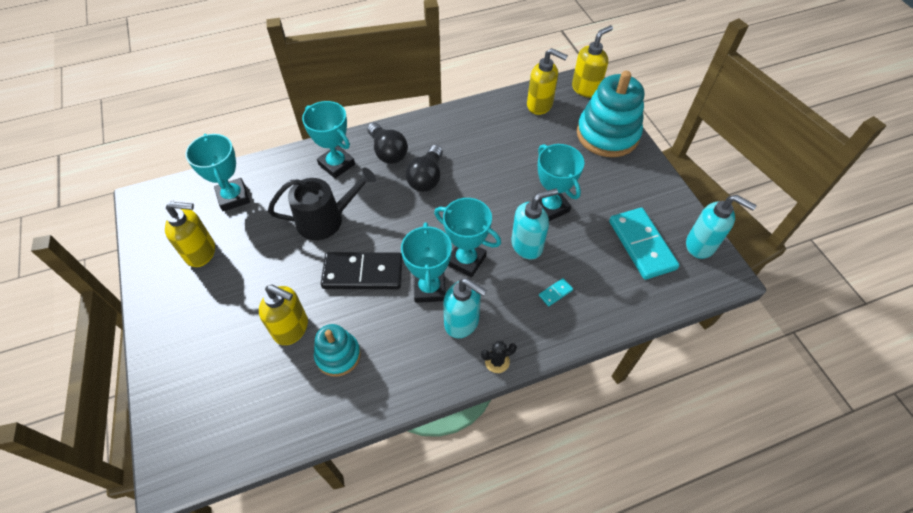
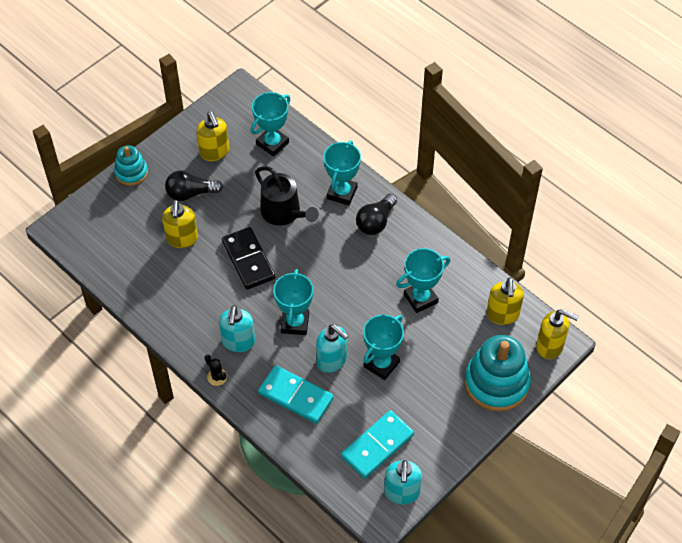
camera: 65 degrees right, 0 degrees up
turquoise stacking toy [314,324,361,377] -> turquoise stacking toy moved to [114,145,148,186]
turquoise trophy [401,222,452,303] -> turquoise trophy moved to [396,248,450,313]
black light bulb [406,145,443,192] -> black light bulb moved to [165,171,223,201]
turquoise domino [539,278,573,306] -> turquoise domino [258,365,334,424], size x2.47

